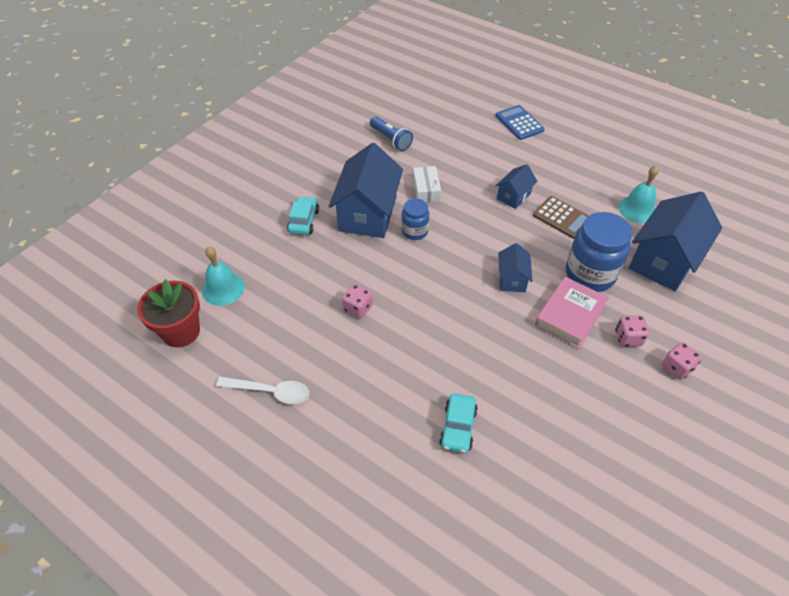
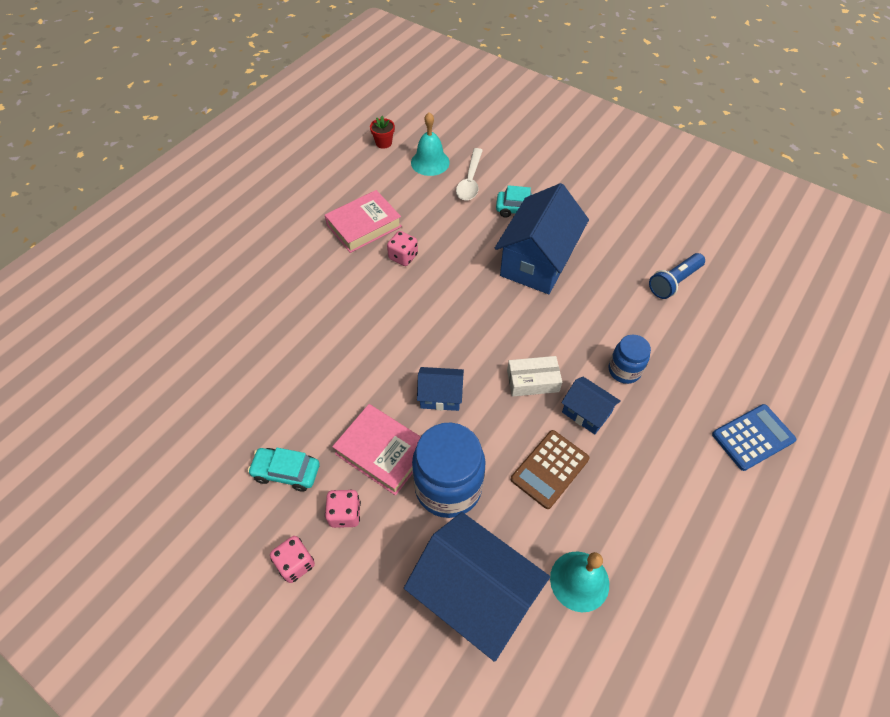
camera: 90 degrees right, 5 degrees up
red flower pot [137,279,200,347] -> red flower pot [370,116,395,149], size x0.50
white spoon [216,377,309,404] -> white spoon moved to [456,148,483,200]
blue house [329,143,403,238] -> blue house turned 75 degrees counterclockwise [495,183,589,294]
blue jar [401,198,429,240] -> blue jar moved to [609,335,651,384]
white box [413,166,441,202] -> white box moved to [507,356,562,397]
turquoise car [439,393,478,453] -> turquoise car moved to [248,448,320,491]
none -> pink book [325,190,402,253]

